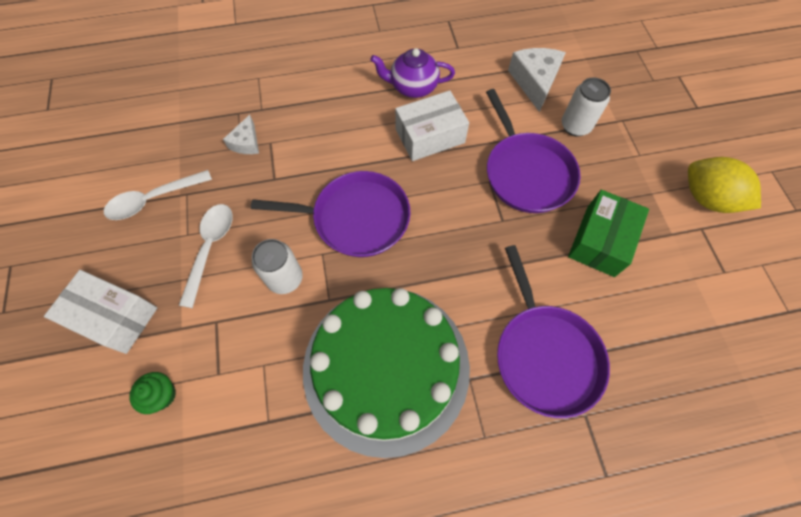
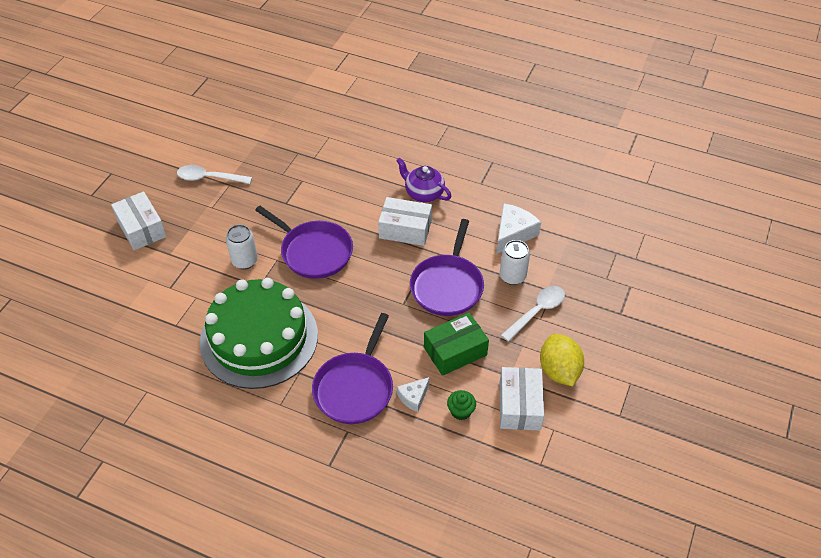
camera: 35 degrees right, 15 degrees down
green cupcake [129,372,176,414] -> green cupcake moved to [447,390,476,420]
white spoon [179,204,233,308] -> white spoon moved to [501,286,565,342]
white cheese [223,115,259,154] -> white cheese moved to [397,377,430,412]
none -> white box [500,367,544,431]

